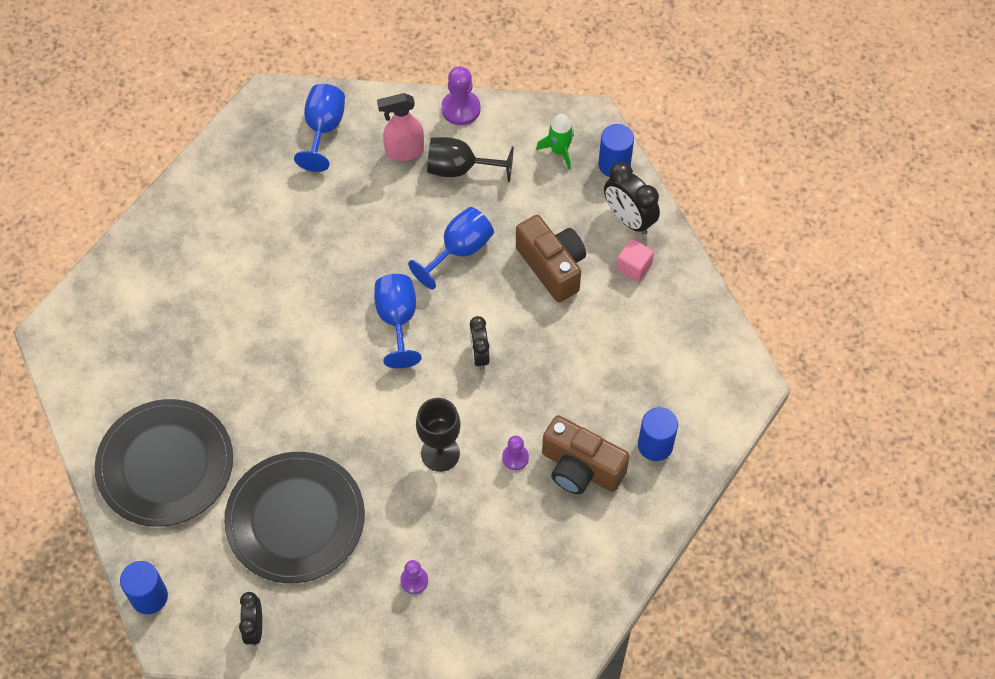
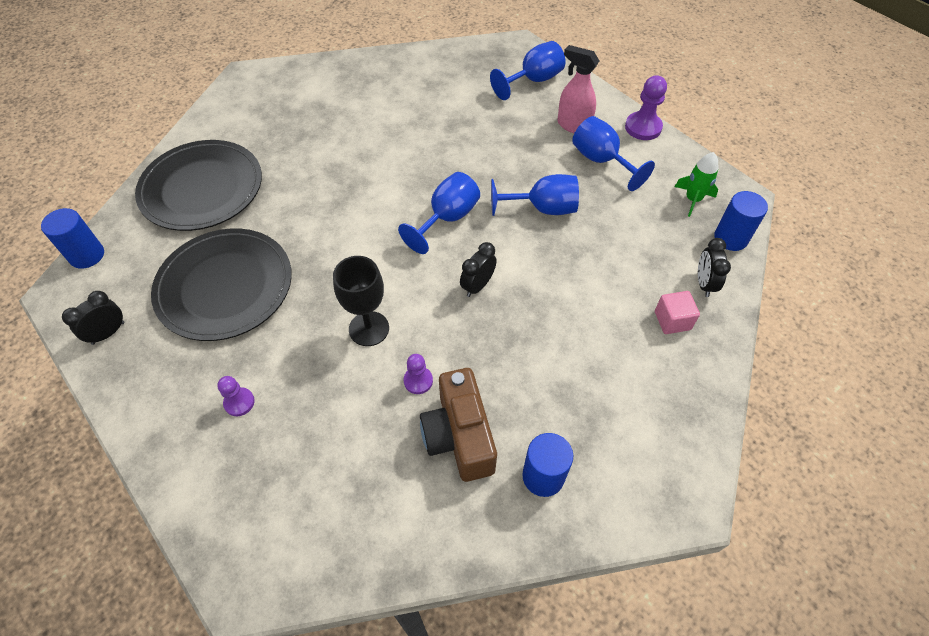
camera: 45 degrees right, 5 degrees down
black goblet [427,137,514,182] -> blue goblet [572,116,655,191]
brown camera [516,215,586,302] -> none
black clock [604,162,660,235] -> black clock [698,238,731,297], size x0.66

